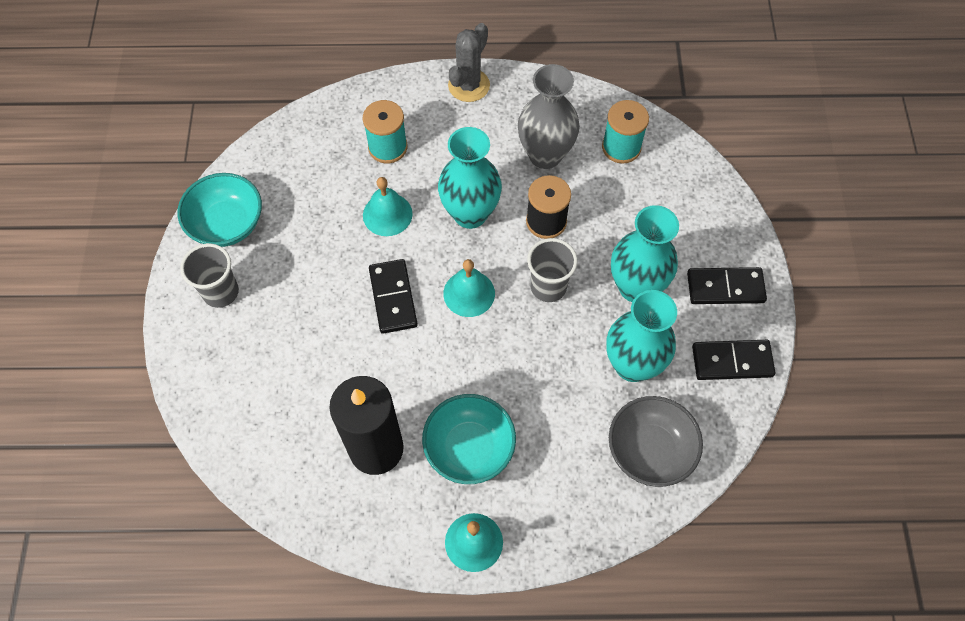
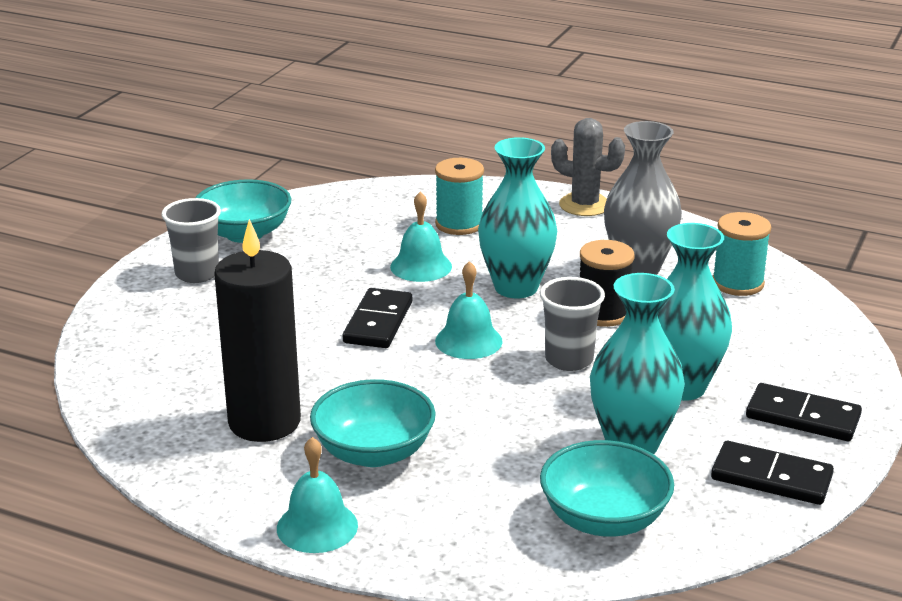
camera: 25 degrees right, 35 degrees down
grey cactus [448,23,490,102] -> grey cactus turned 60 degrees clockwise [551,118,625,216]
grey bowl [609,396,703,487] -> turquoise bowl [540,440,674,537]

